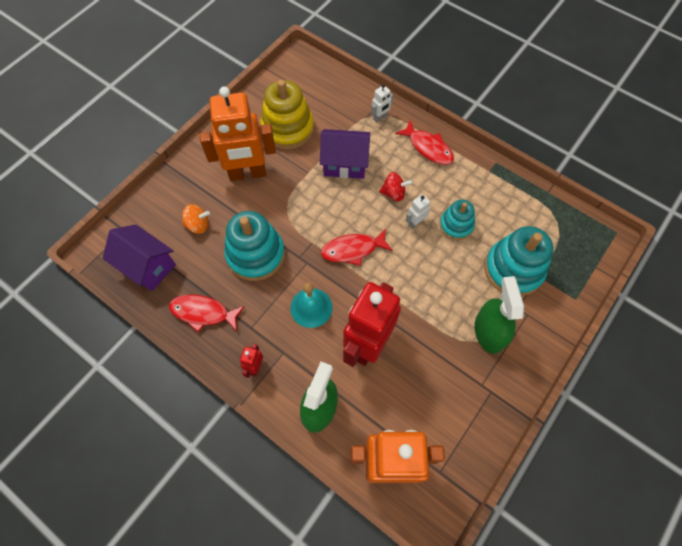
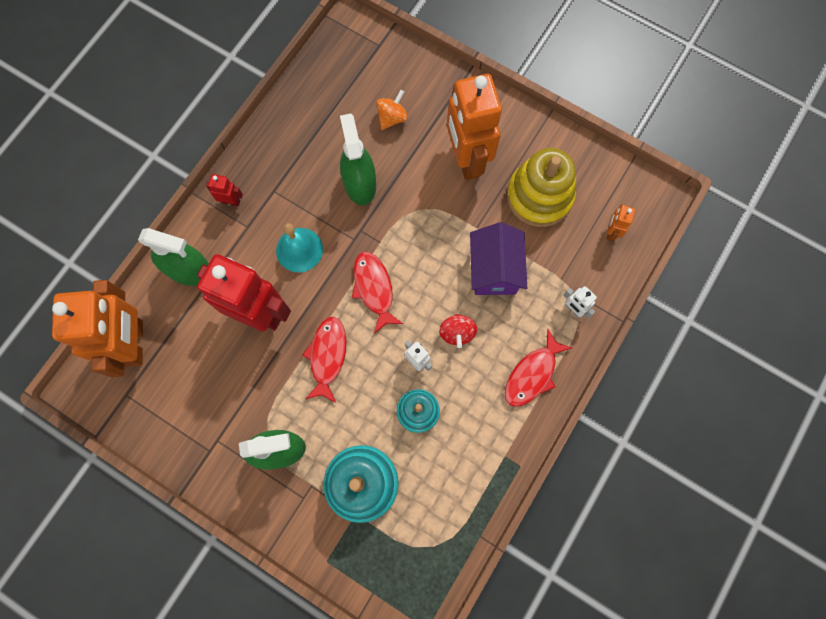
camera: 85 degrees right, 10 degrees up
purple house [103,224,176,291] -> none
red fish [169,295,245,332] -> red fish moved to [302,317,347,402]
orange spinning top [182,204,210,234] -> orange spinning top turned 135 degrees counterclockwise [376,90,408,130]
turquoise stacking toy [224,211,285,281] -> green spray bottle [340,113,376,205]
none -> orange robot [607,204,635,241]

